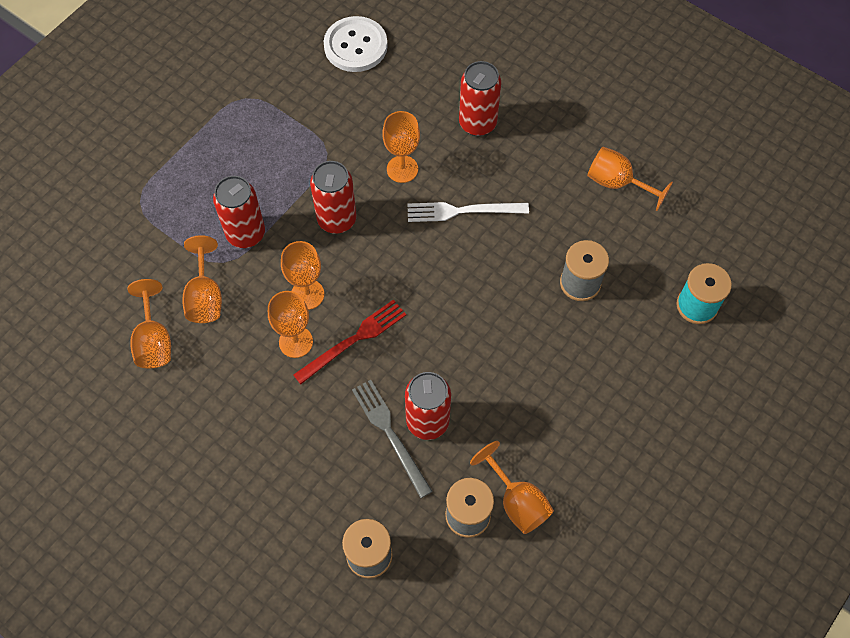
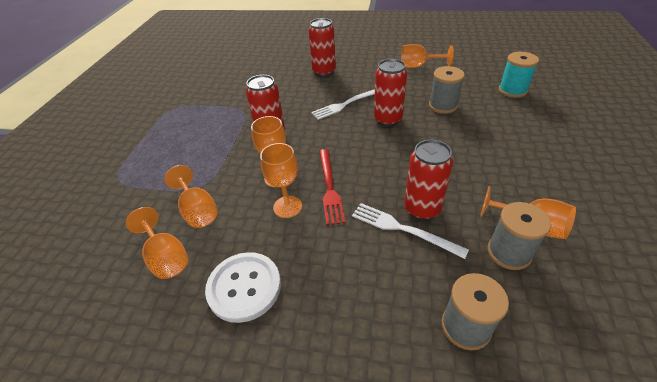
camera: 25 degrees left, 20 degrees down
red can [213,176,265,248] -> red can moved to [374,59,407,126]
red fork [293,300,406,384] -> red fork turned 150 degrees clockwise [319,149,345,225]
white button [324,16,388,72] -> white button moved to [205,252,281,323]
grey fork [352,380,433,498] -> white fork [352,203,469,259]
orange goblet [382,111,420,183] -> none

